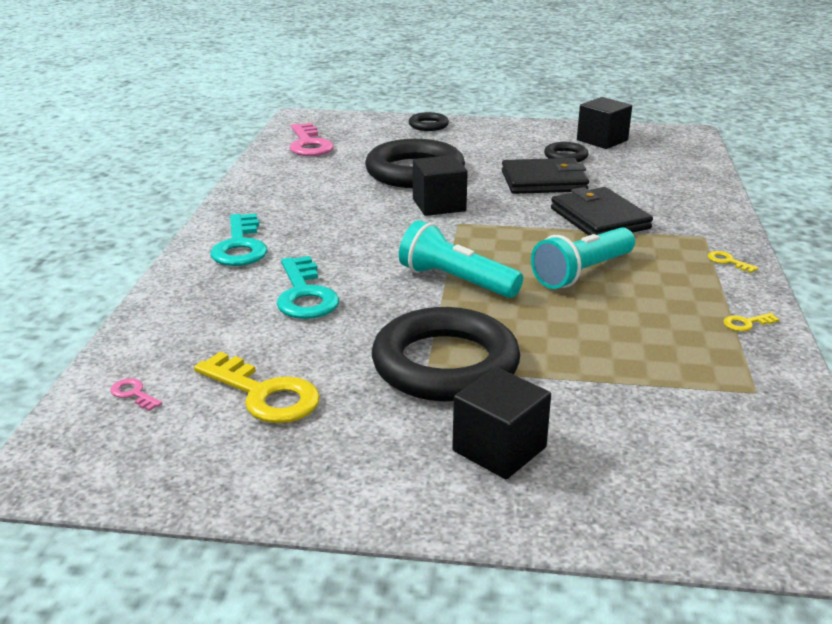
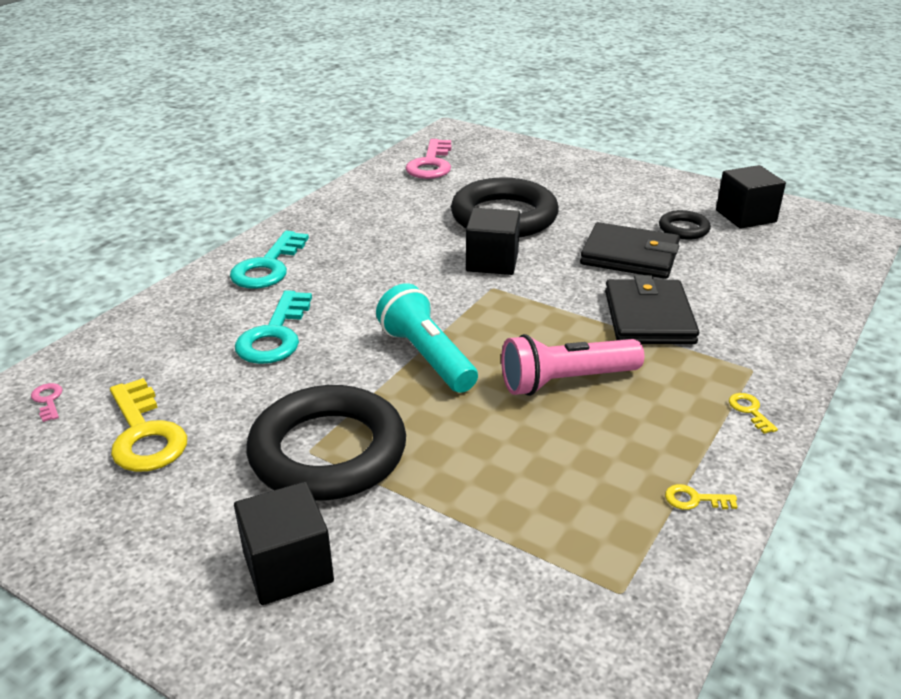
camera: 25 degrees right, 5 degrees up
black ring [409,112,449,131] -> none
turquoise flashlight [531,228,635,289] -> pink flashlight [501,334,644,396]

